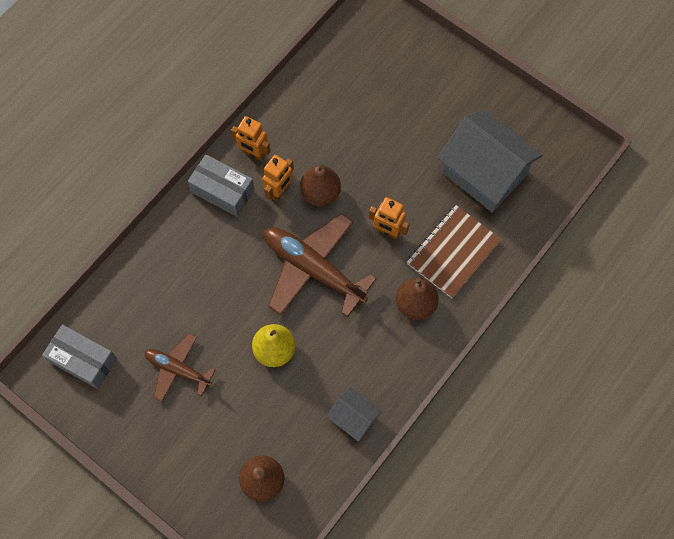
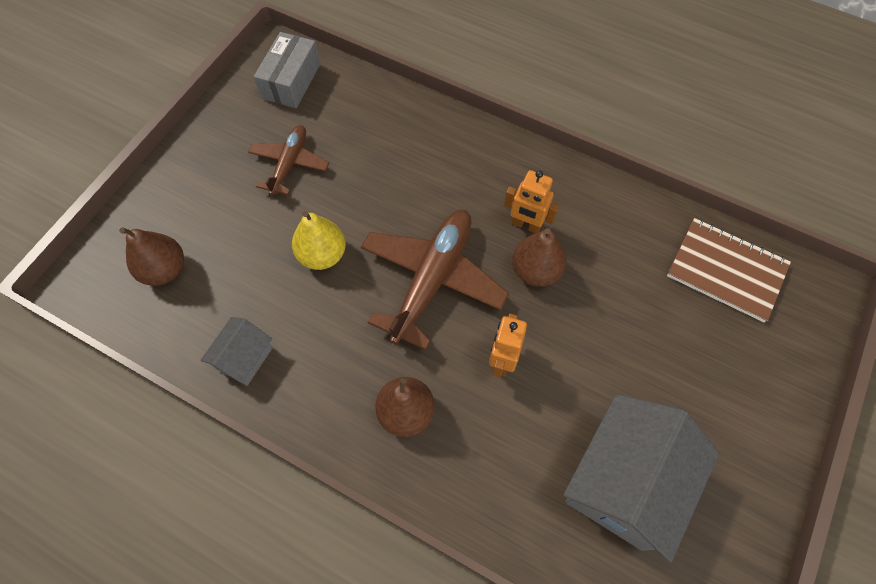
camera: 80 degrees right, 5 degrees down
grey box [188,154,255,217] -> none
orange robot [231,116,271,161] -> none
brown notebook [407,205,502,298] -> brown notebook moved to [667,218,791,322]

